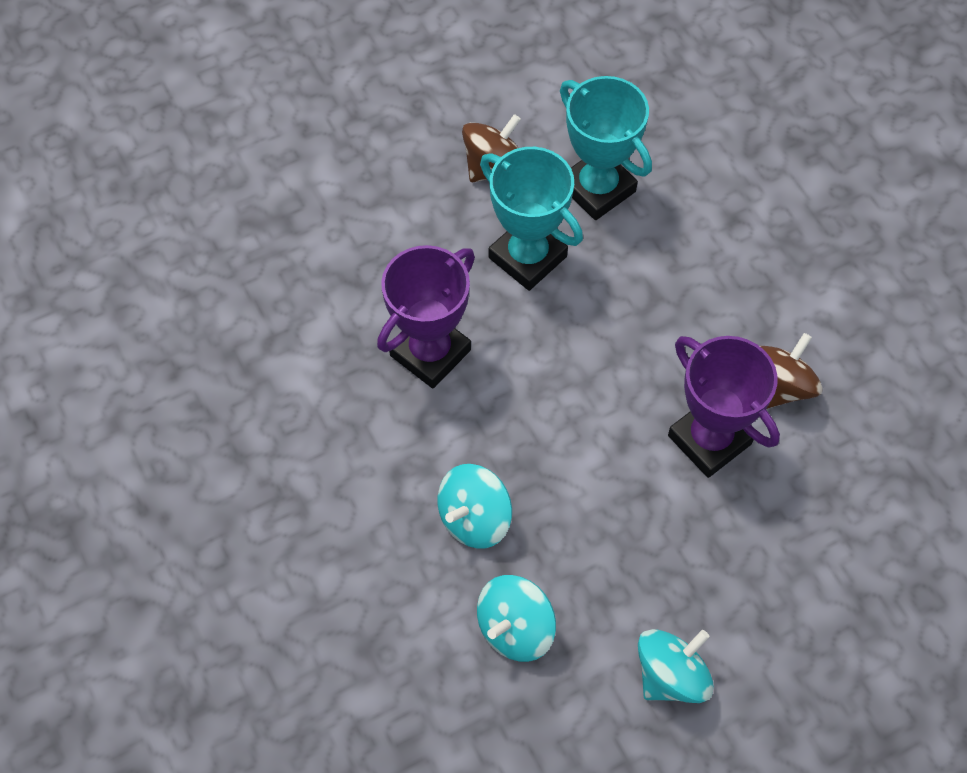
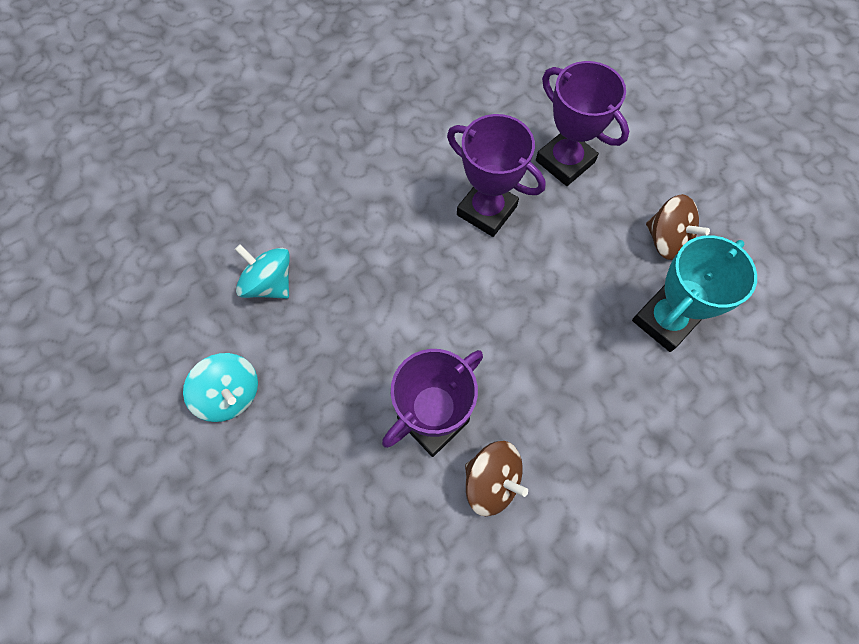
camera: 85 degrees right, 5 degrees up
turquoise spinning top [438,464,512,549] -> none
turquoise trophy [480,147,583,291] -> none
none -> purple trophy [536,61,629,186]

